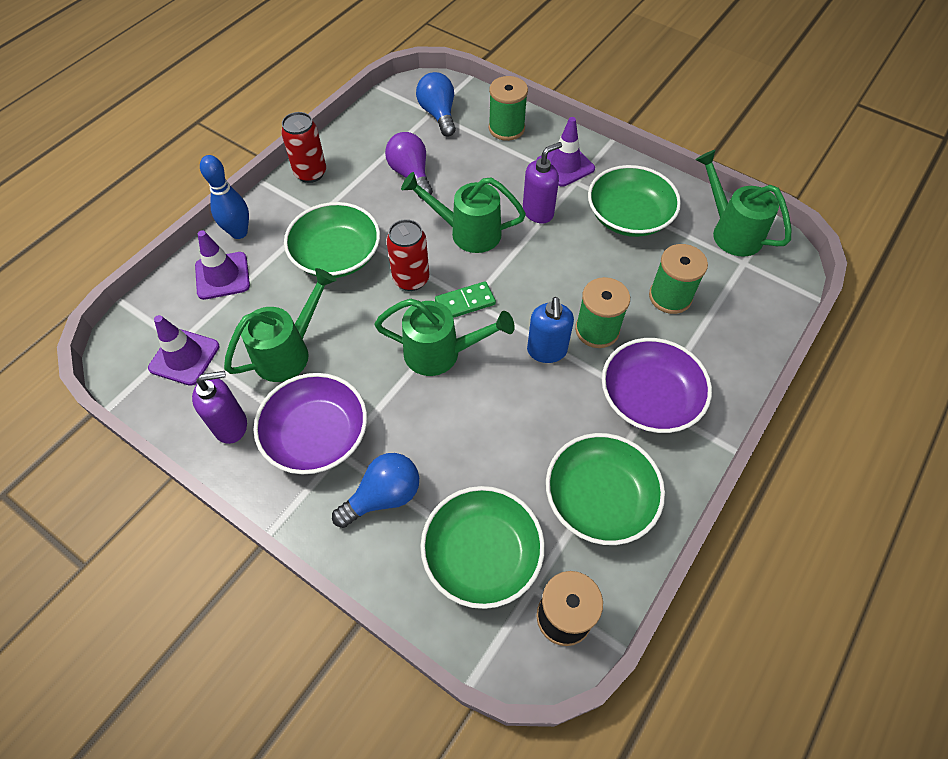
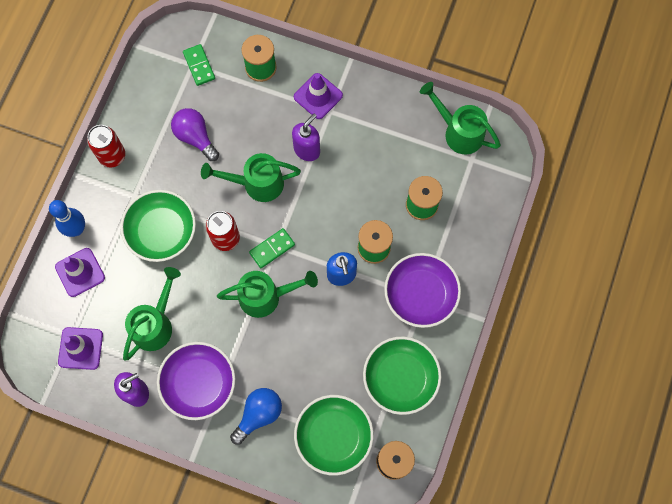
camera: 15 degrees left, 15 degrees up
blue light bulb [416,72,456,136] -> green domino [183,44,215,86]
green bowl [588,165,681,237] -> none

